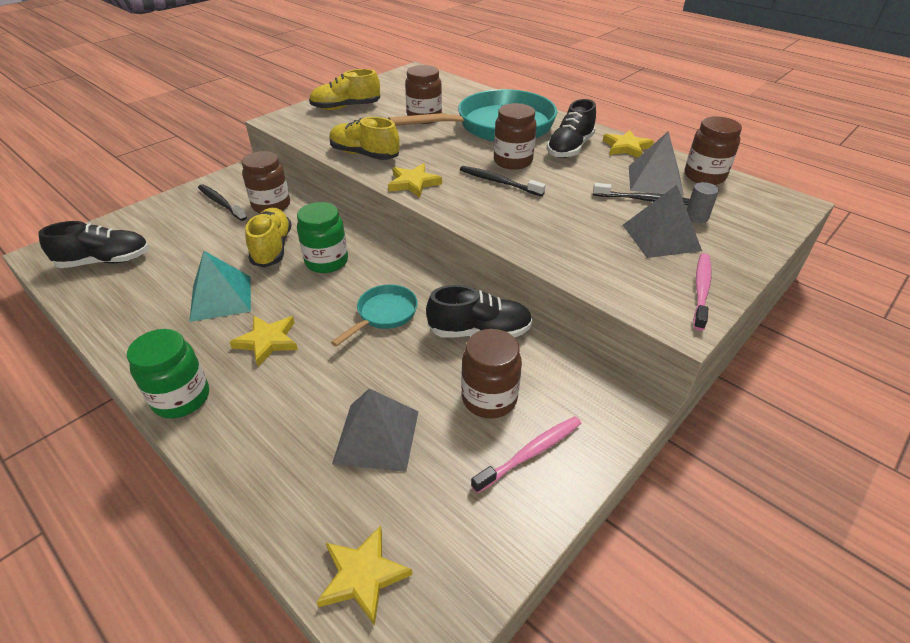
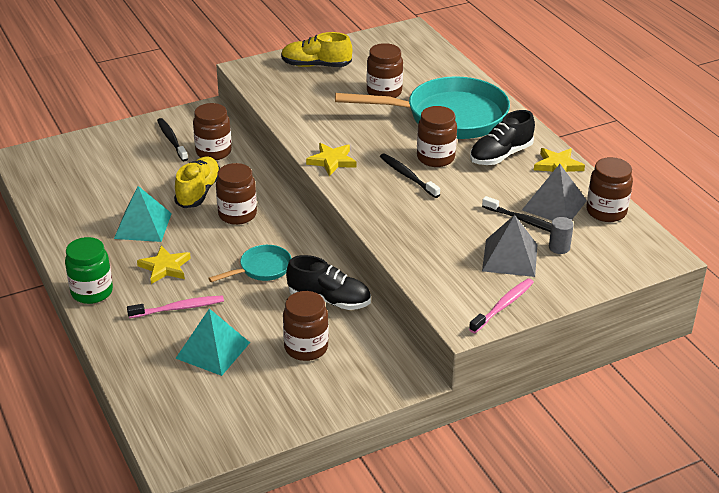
camera: 20 degrees right, 5 degrees down
black shoe [39,221,149,268] -> none
green jar [297,202,348,273] -> brown jar [216,163,257,225]
yellow star [317,525,413,626] -> none
yellow shoe [330,117,399,160] -> none
grey pyramid [332,388,419,472] -> turquoise pyramid [175,309,250,376]
pink toothbrush [471,416,581,494] -> pink toothbrush moved to [127,295,224,318]

